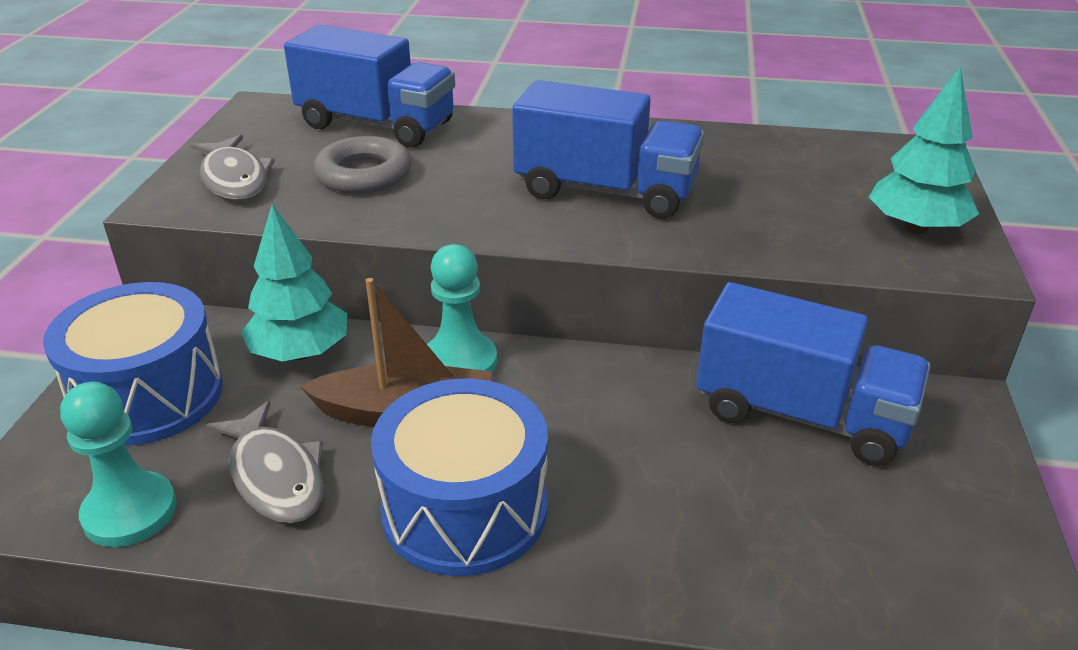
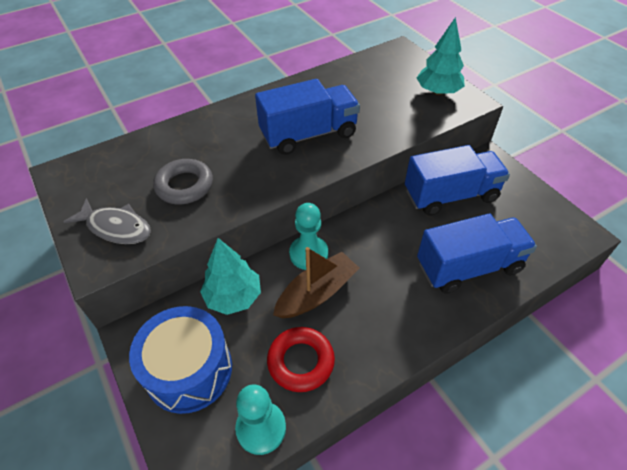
camera: 40 degrees left, 15 degrees up
grey fish [206,401,324,523] -> red ring [267,327,335,392]
blue truck [284,25,455,147] -> blue truck moved to [417,214,537,294]
blue drum [371,379,548,576] -> none

